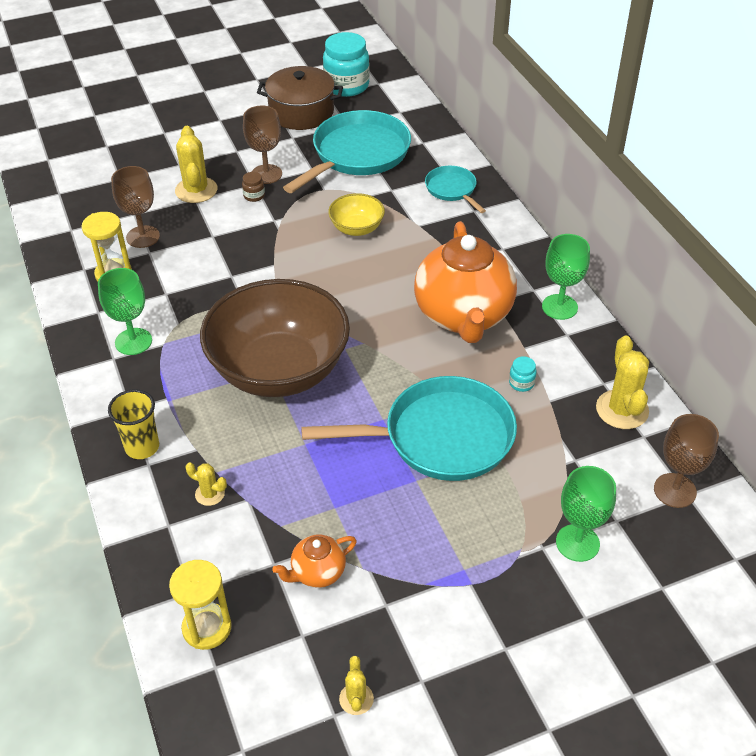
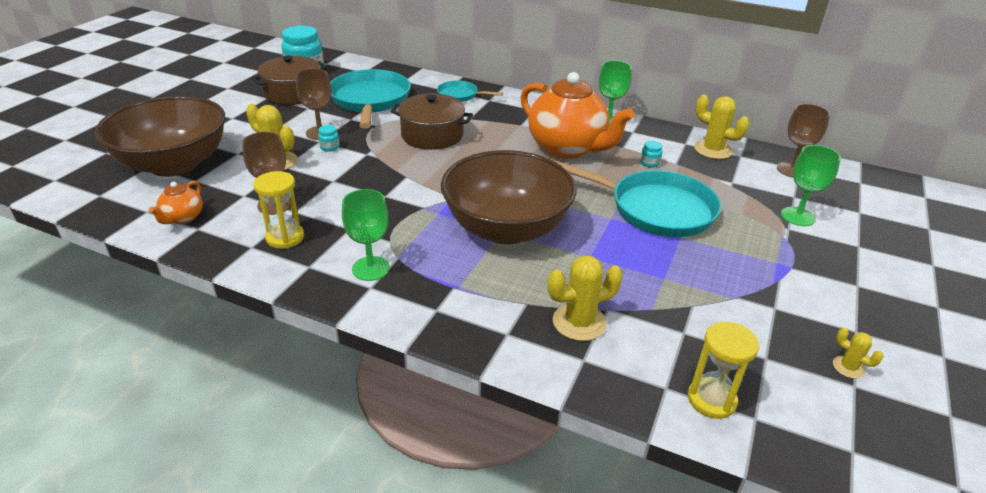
camera: 45 degrees left, 10 degrees down
yellow cup [108,389,159,459] -> none
yellow cactus [185,462,227,506] -> yellow cactus [547,255,623,341], size x1.88
brown jar [242,172,265,202] -> turquoise jar [318,125,340,152]
orange teapot [272,535,357,588] -> orange teapot moved to [149,181,203,224]
turquoise pan [301,376,517,481] -> turquoise pan turned 75 degrees clockwise [555,160,721,237]
yellow bowl [328,193,385,236] -> brown pot [391,94,473,150]
none -> brown bowl [95,96,225,177]

